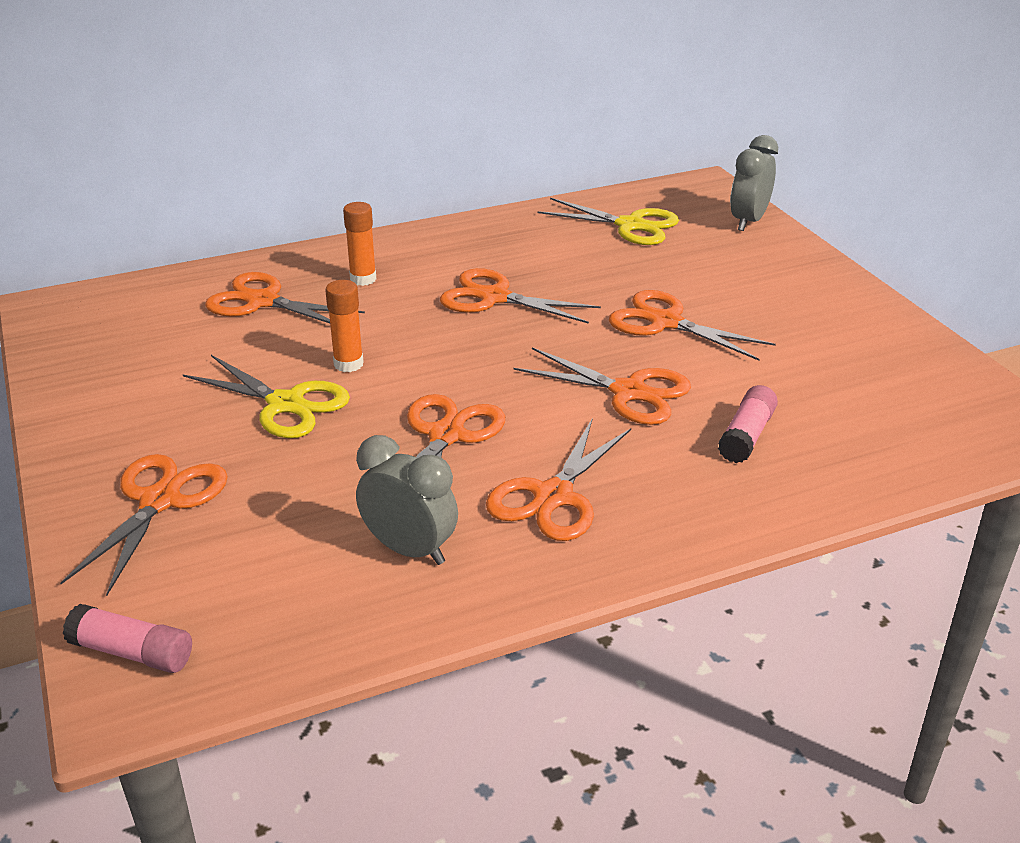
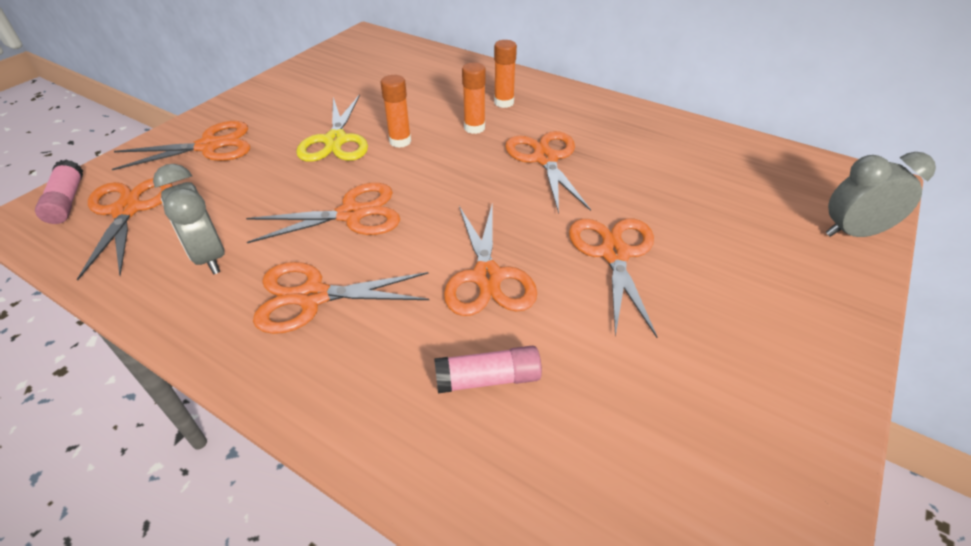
camera: 55 degrees right, 10 degrees up
orange scissors [205,272,365,323] -> orange scissors moved to [77,178,172,280]
grey clock [356,435,458,565] -> grey clock turned 150 degrees clockwise [153,164,225,274]
yellow scissors [537,198,679,245] -> none
none -> orange glue stick [462,63,486,134]

